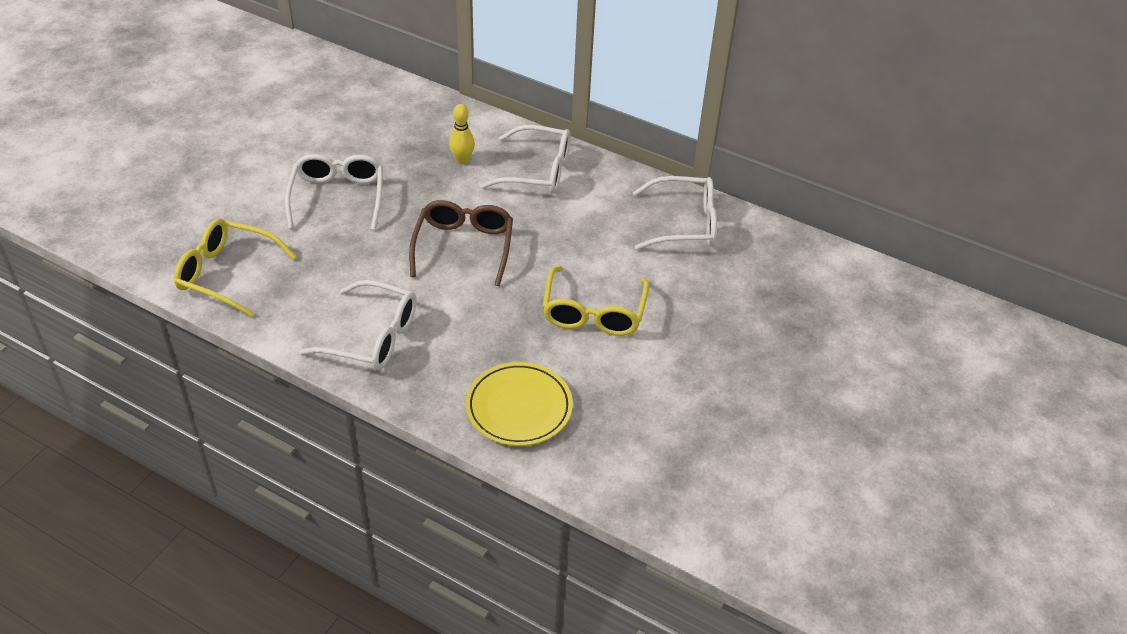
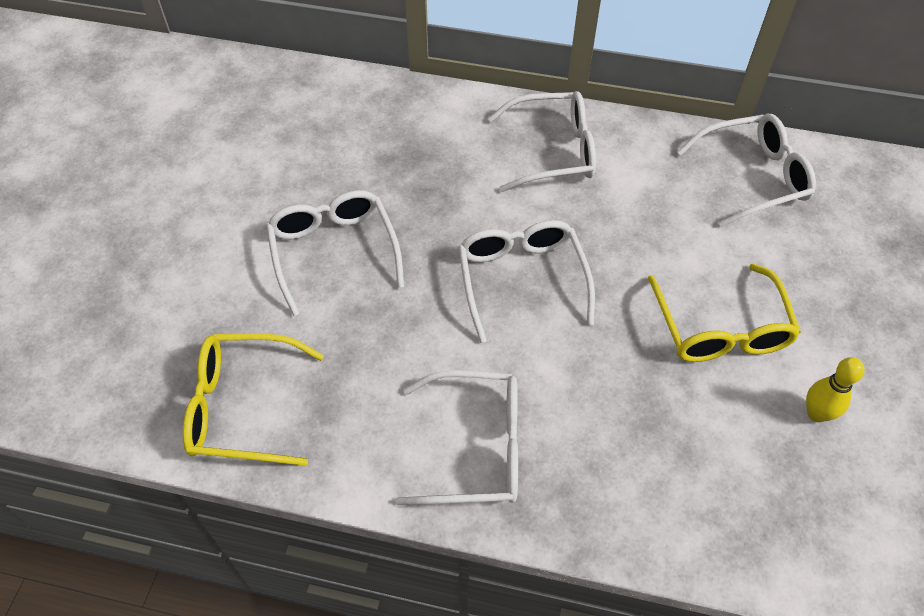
camera: 15 degrees left, 10 degrees up
brown glasses [409,200,513,286] -> white glasses [458,220,595,343]
yellow bowling pin [449,104,475,164] -> yellow bowling pin moved to [806,357,865,422]
yellow plate [466,362,573,446] -> none

